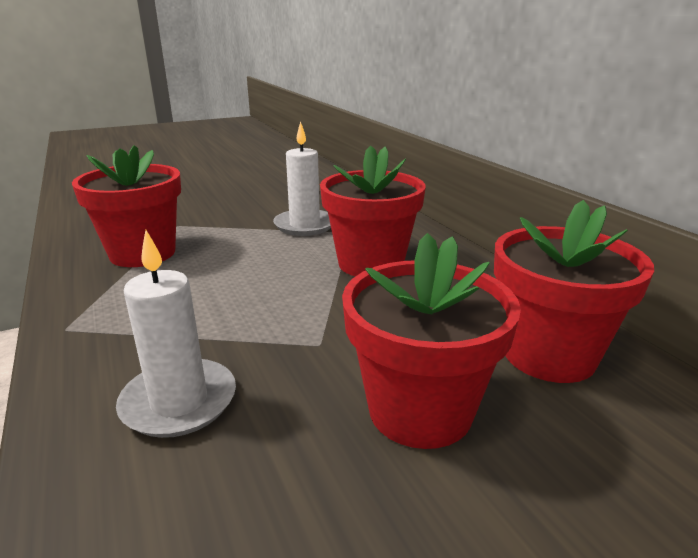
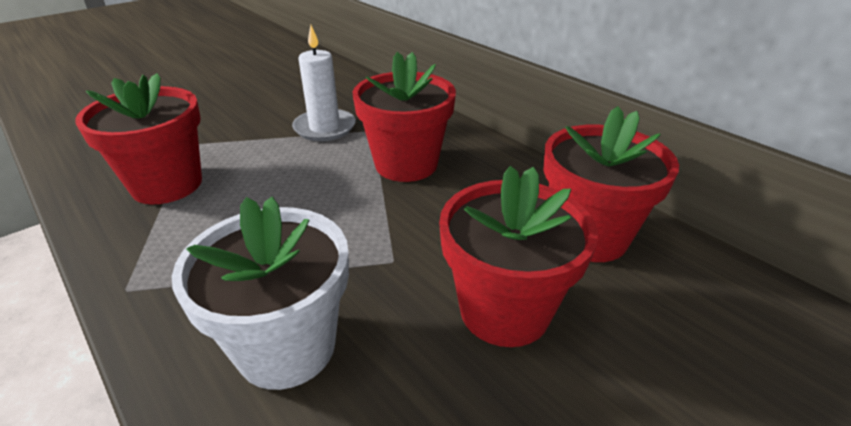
camera: 15 degrees left, 10 degrees up
white candle [116,230,236,438] -> white flower pot [172,196,349,390]

